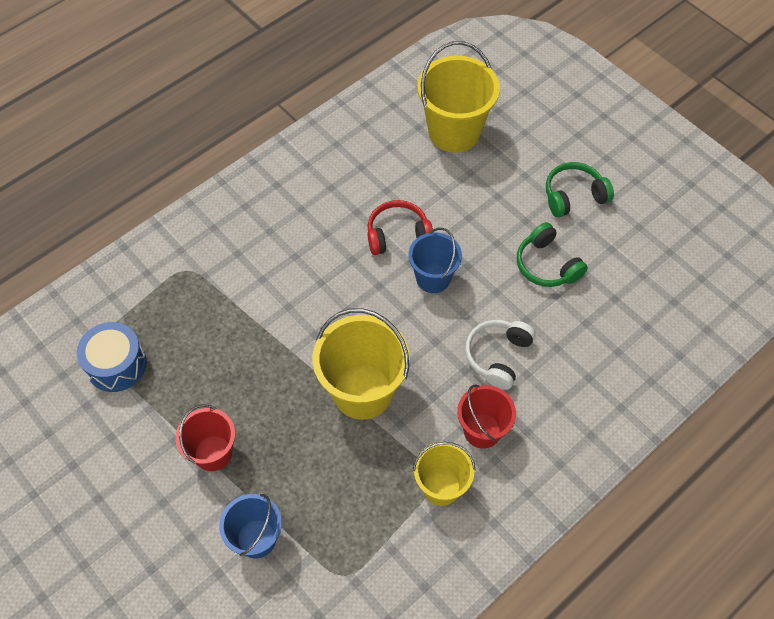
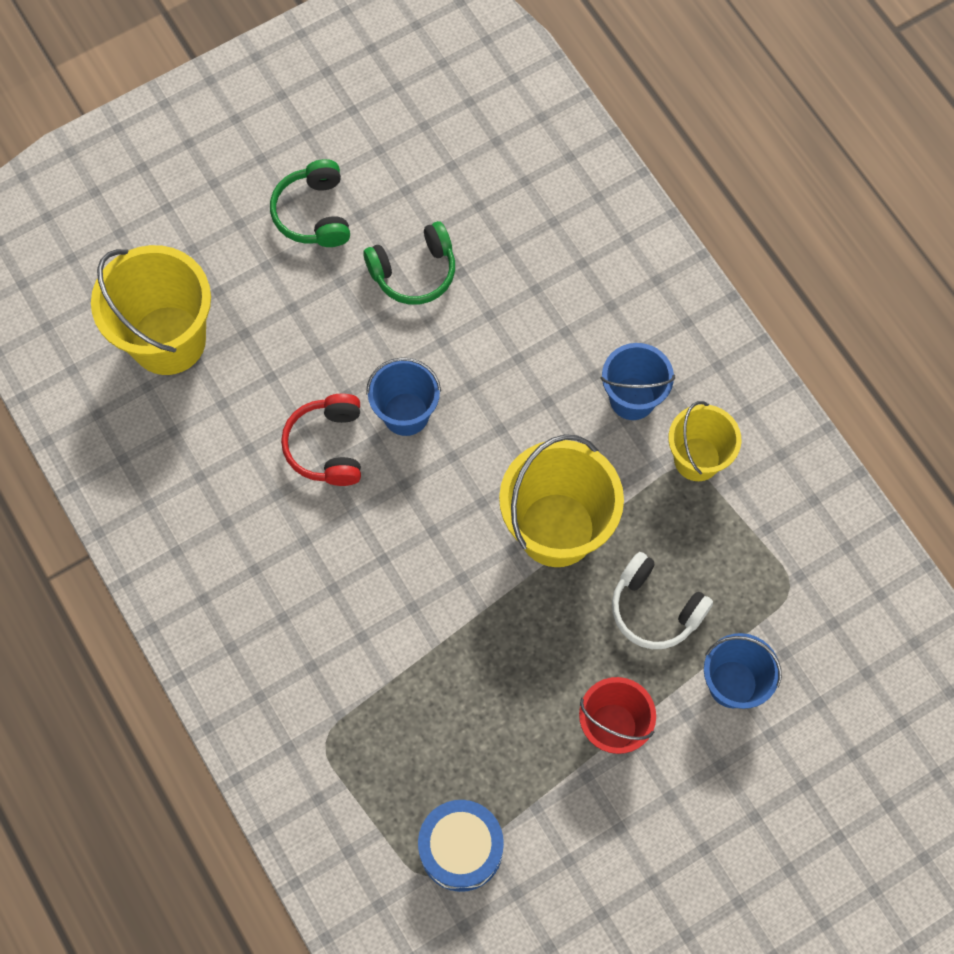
camera: 80 degrees left, 10 degrees up
red bucket [457,384,516,449] -> blue bucket [601,343,675,420]
white headphones [465,320,535,390] -> white headphones moved to [612,552,713,649]

